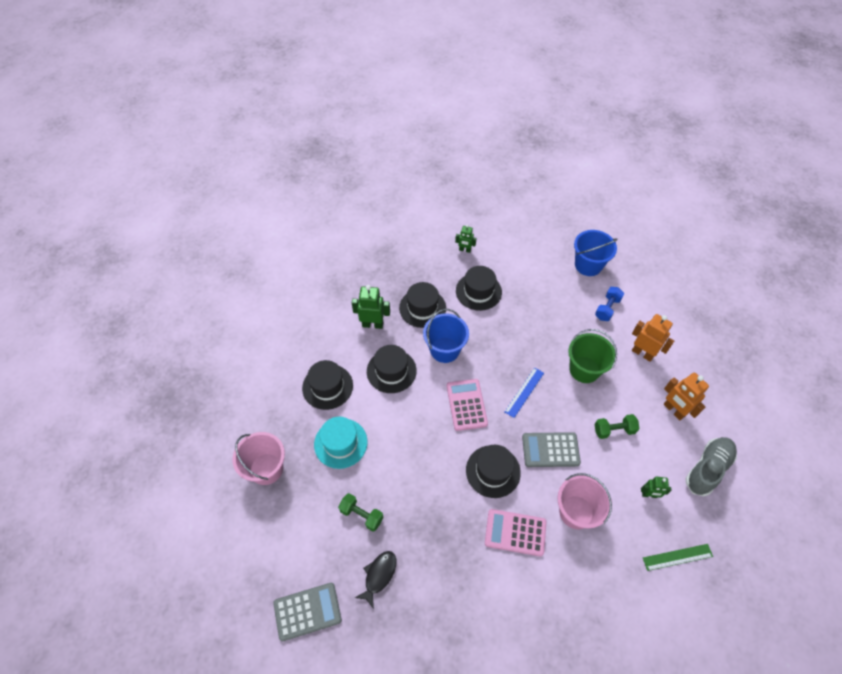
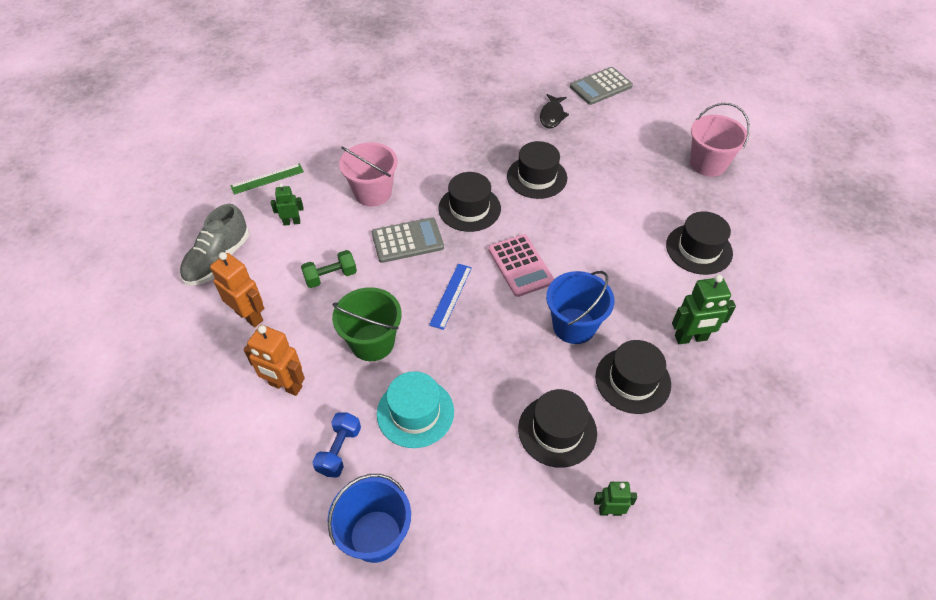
camera: 165 degrees right, 5 degrees down
turquoise hat [314,417,368,469] -> turquoise hat moved to [377,371,454,448]
green dumbbell [338,493,383,531] -> none
black hat [367,345,417,393] -> black hat moved to [507,141,567,199]
pink calculator [485,509,546,557] -> none

